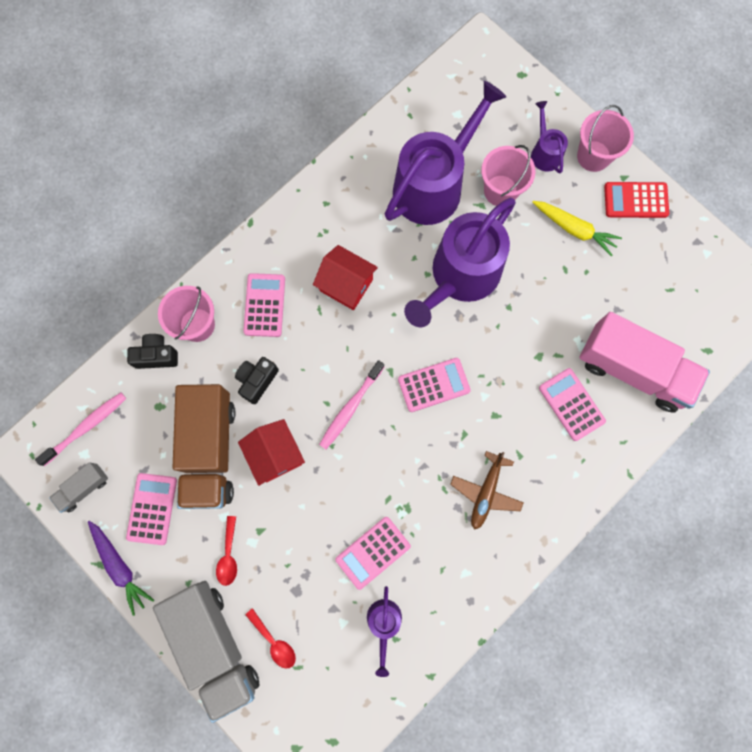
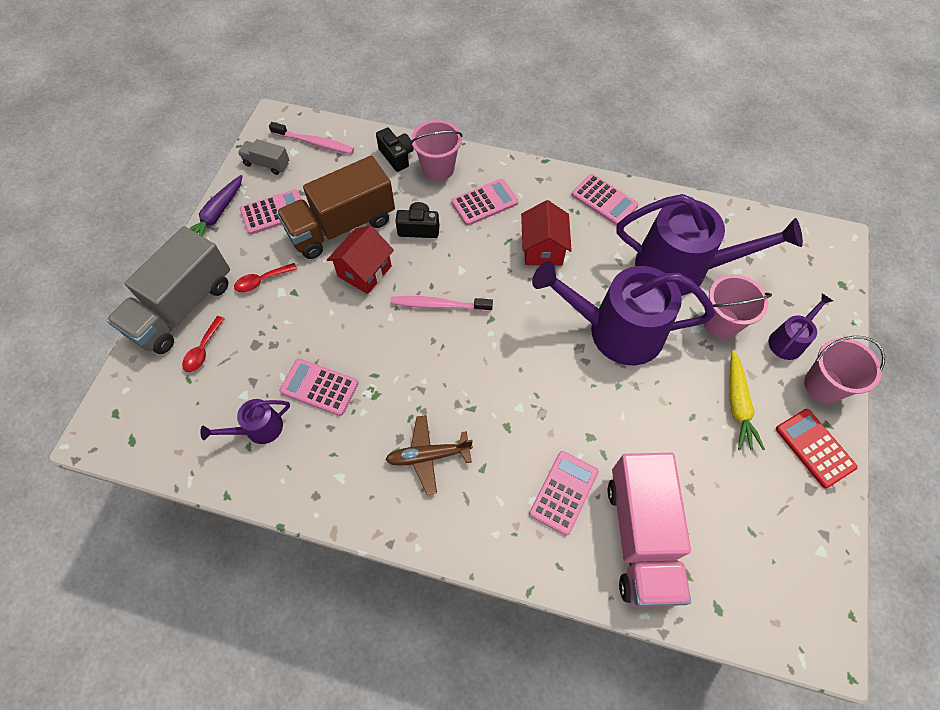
camera: 60 degrees right, 15 degrees down
pink calculator [398,358,471,412] -> pink calculator moved to [572,174,639,226]

